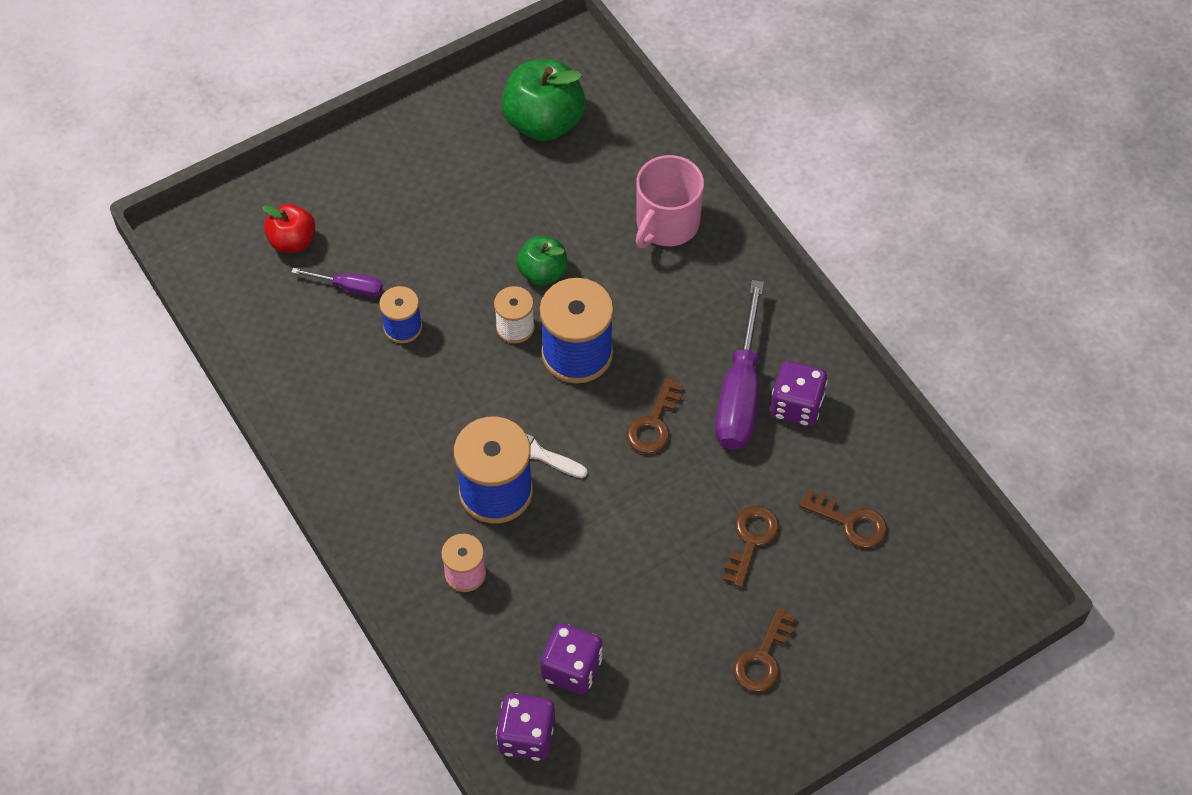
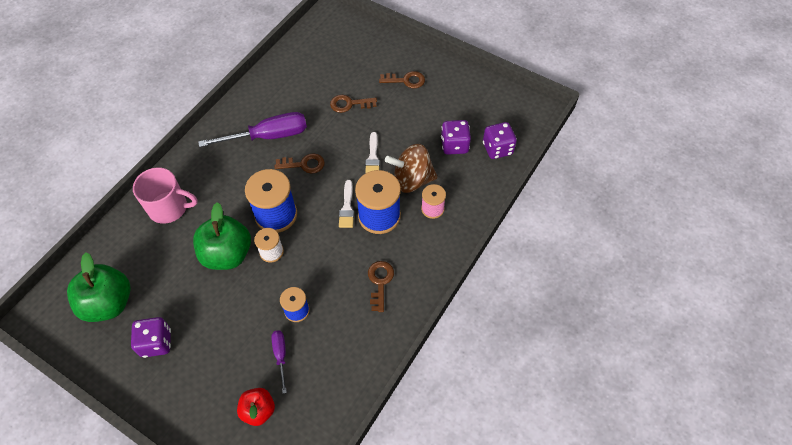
camera: 115 degrees left, 0 degrees up
green apple [517,236,568,286] -> green apple [193,202,251,270], size x1.71
purple dice [771,361,828,426] -> purple dice moved to [131,317,171,358]
brown key [799,489,887,548] -> brown key moved to [368,261,394,312]
none -> white brush [365,132,380,173]
none -> brown spinning top [385,144,438,193]

